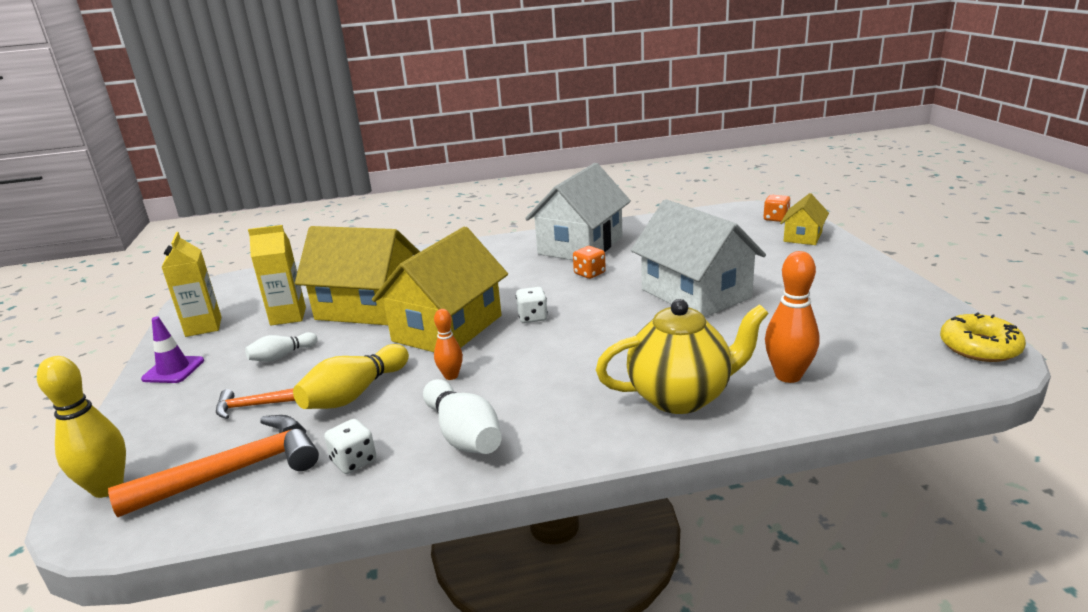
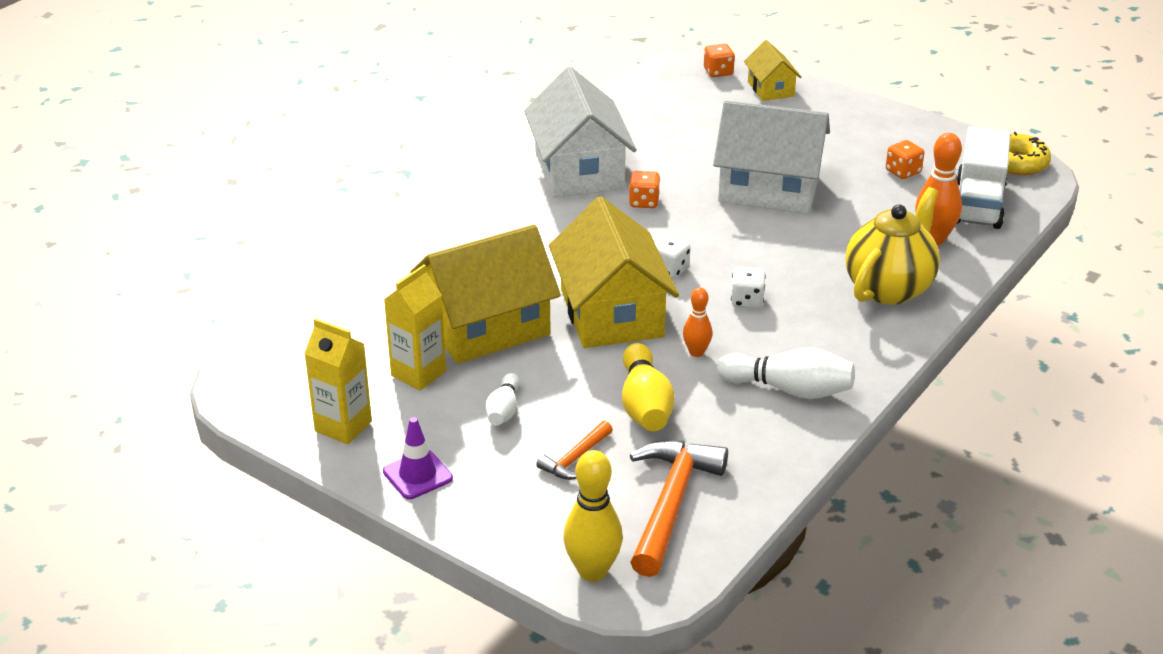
camera: 45 degrees left, 10 degrees up
white dice [324,419,376,474] -> white dice moved to [731,267,766,308]
none -> orange dice [886,140,924,179]
none -> white truck [956,127,1011,229]

